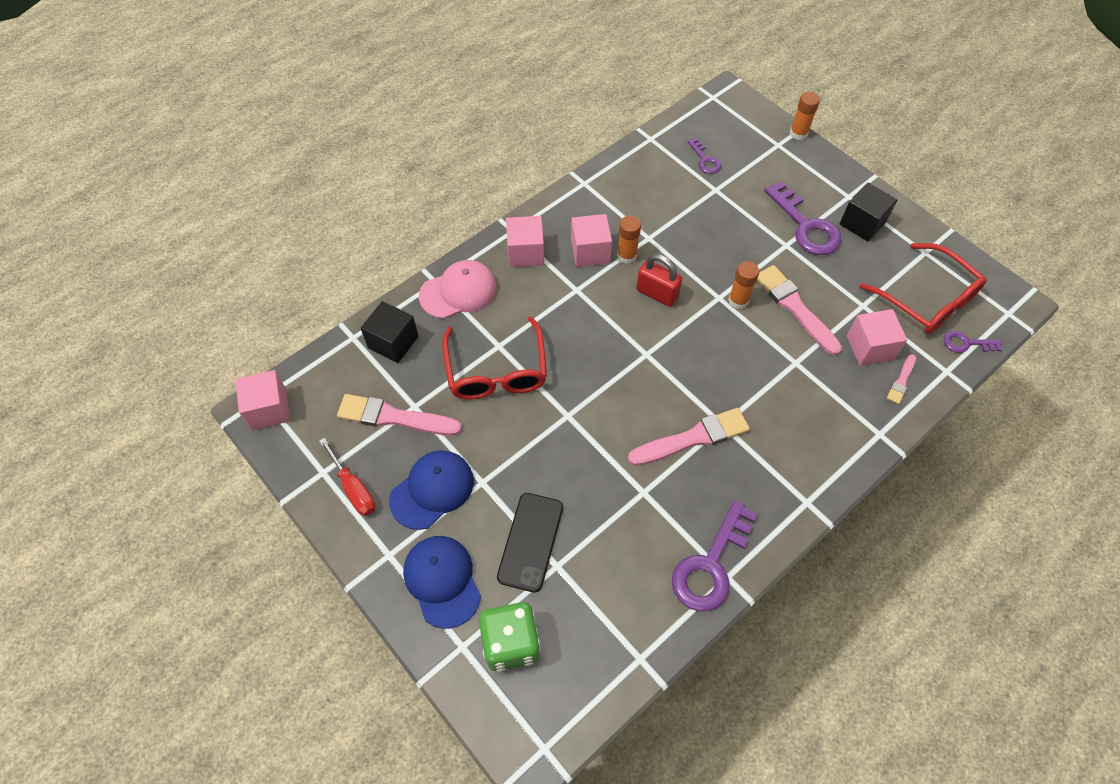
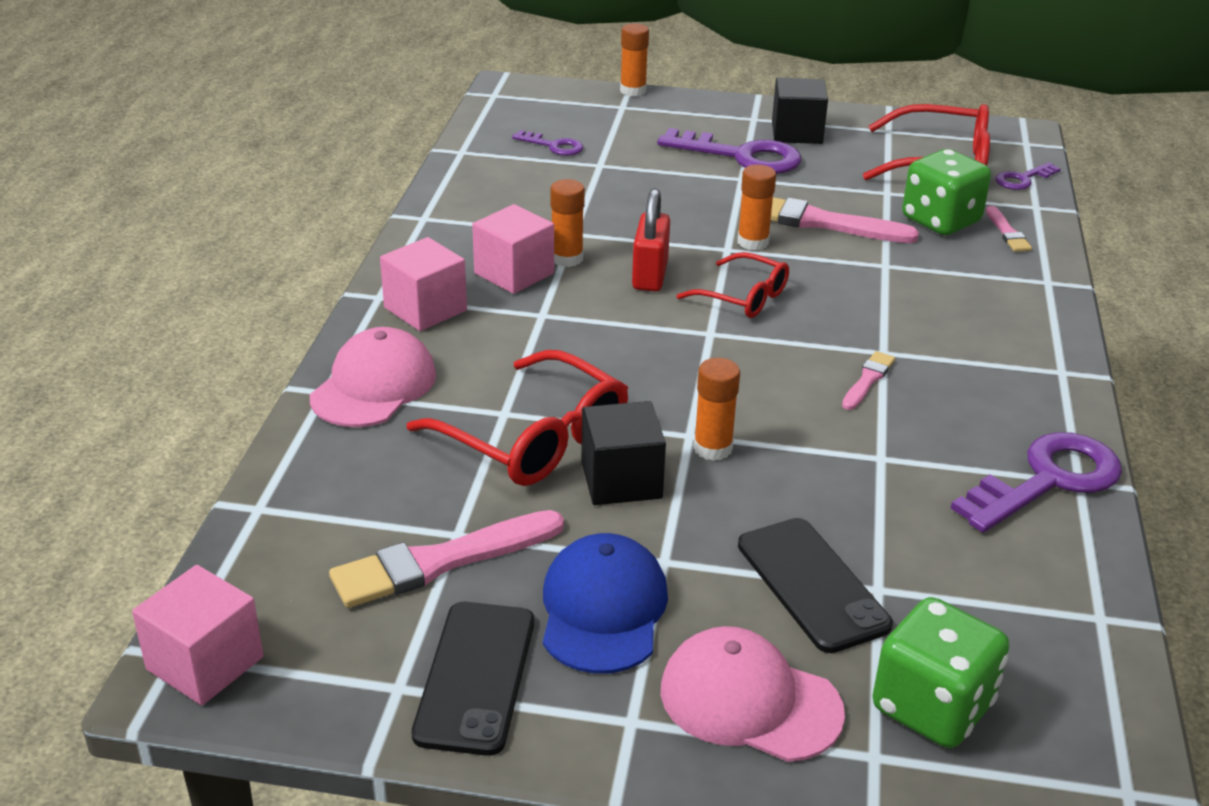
camera: 40 degrees left, 25 degrees down
red screwdriver [319,438,375,516] -> black phone [412,602,534,756]
black cube [361,301,419,363] -> black cube moved to [581,401,666,505]
blue cap [403,536,481,629] -> pink cap [661,626,845,762]
pink brush [628,408,750,466] -> pink brush [842,351,895,410], size x0.51
red padlock [636,254,682,307] -> red padlock turned 75 degrees counterclockwise [632,188,670,291]
purple key [672,500,757,611] -> purple key turned 120 degrees counterclockwise [951,432,1122,533]
pink cube [846,309,907,366] -> green dice [902,149,991,235]
none -> red glasses [677,252,789,318]
none -> orange glue stick [693,358,740,461]

